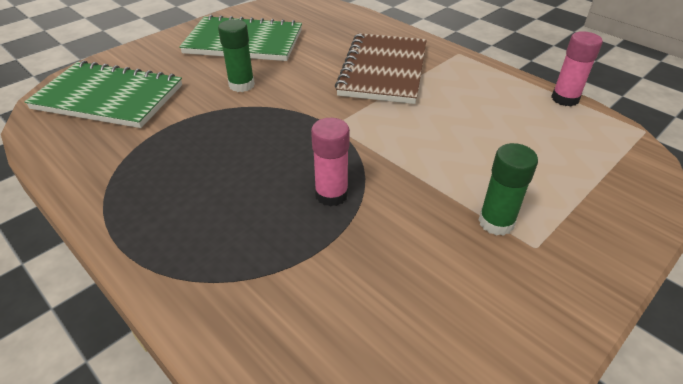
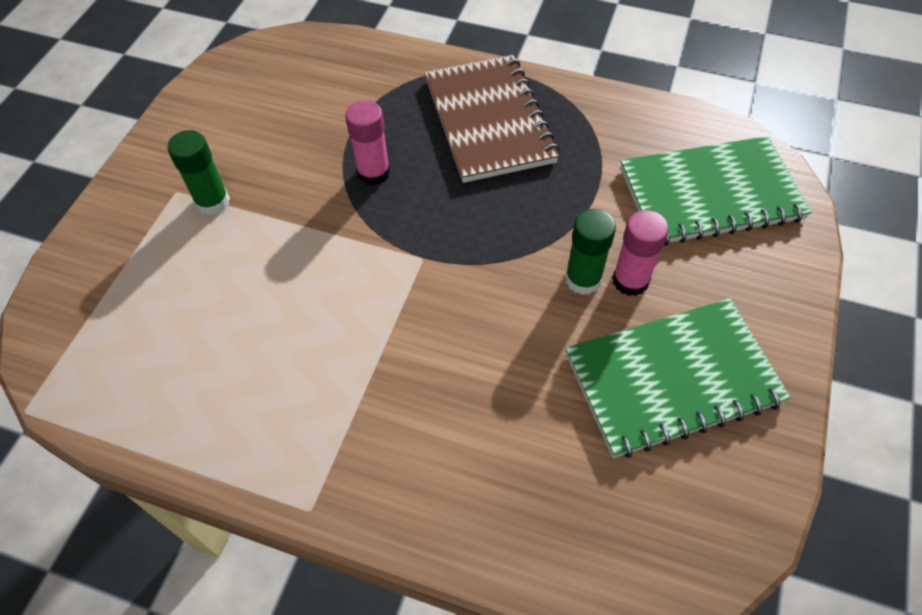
camera: 155 degrees right, 15 degrees up
brown notebook [335,33,426,104] -> brown notebook moved to [425,55,559,183]
pink glue stick [551,31,603,106] -> pink glue stick moved to [612,210,669,296]

